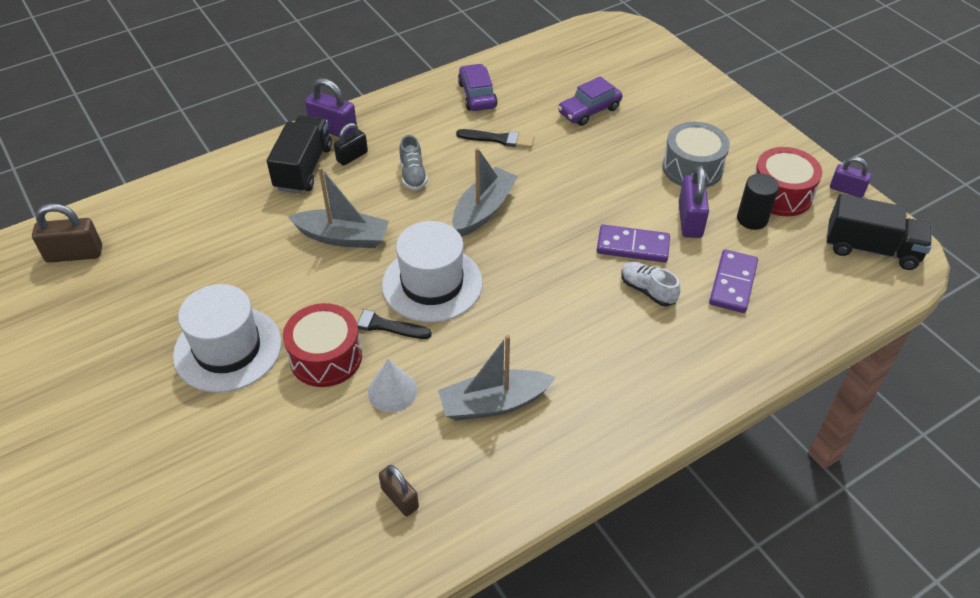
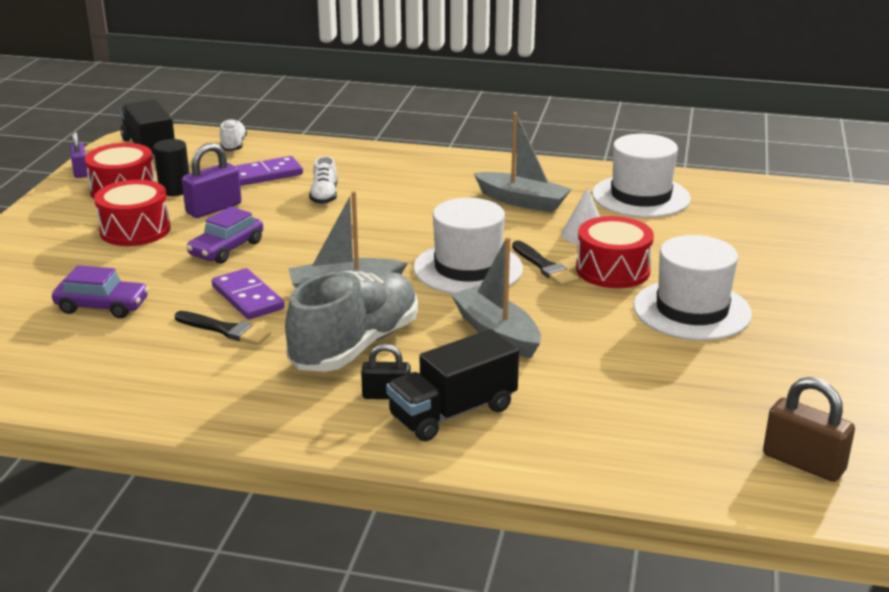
camera: 135 degrees left, 20 degrees down
purple padlock [305,78,357,137] -> none
brown padlock [379,465,419,516] -> white hat [592,134,691,218]
grey shoe [399,135,428,190] -> grey shoe [285,271,418,372], size x2.17
black brush [456,129,534,148] -> black brush turned 150 degrees clockwise [175,311,271,345]
purple car [458,64,498,111] -> purple car moved to [186,206,263,264]
purple domino [597,225,670,263] -> purple domino moved to [212,268,284,320]
grey drum [662,122,730,188] -> red drum [94,180,171,246]
none -> white shoe [220,119,247,151]

